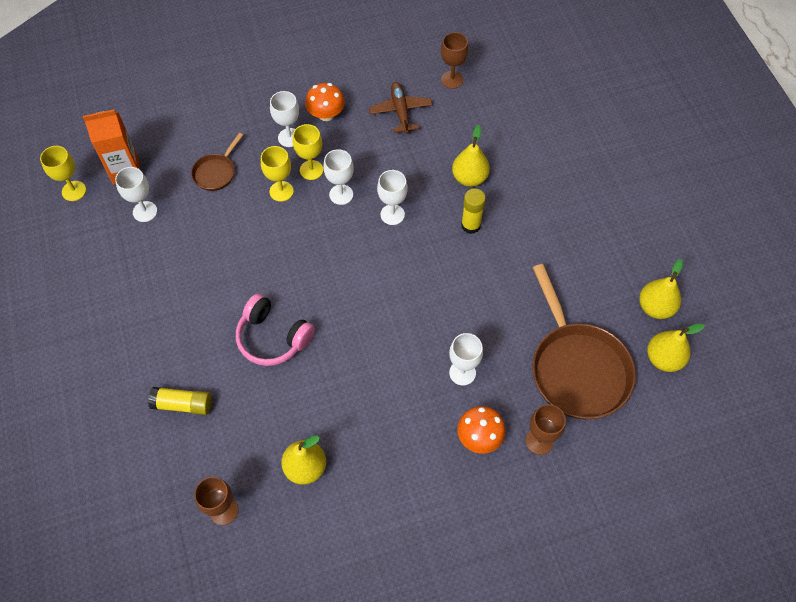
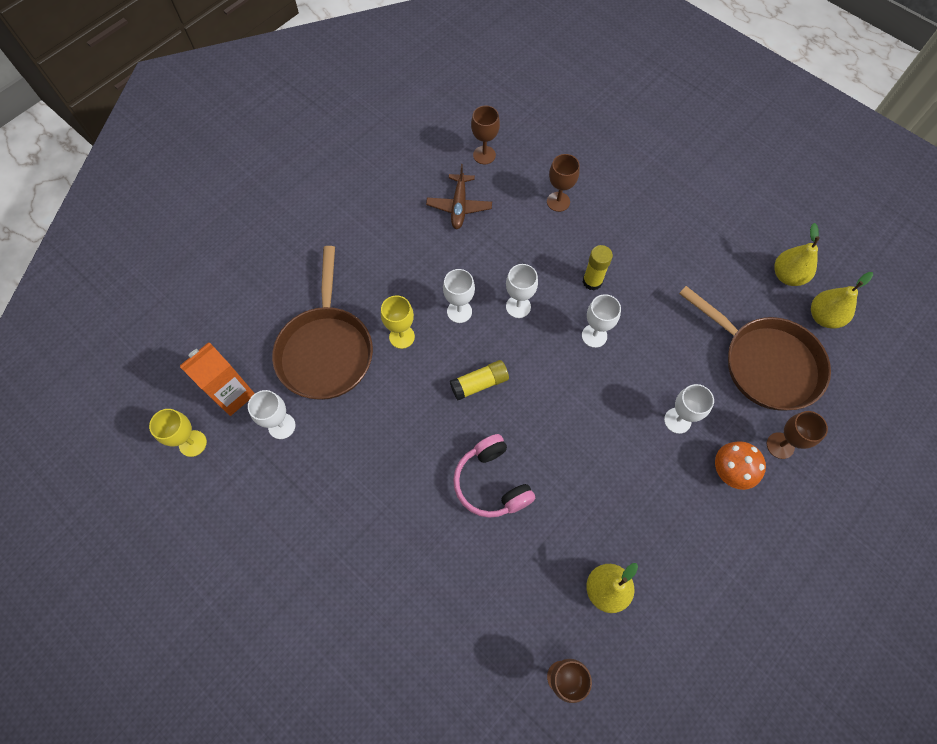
camera: 30 degrees left, 5 degrees up
yellow glue stick [148,387,212,415] -> yellow glue stick moved to [450,360,509,400]
brown pan [191,133,243,191] -> brown pan [272,246,373,400], size x2.09
pink headphones [236,294,315,366] -> pink headphones turned 60 degrees clockwise [453,434,535,518]
white goblet [270,91,299,147] -> white goblet moved to [582,294,621,348]
yellow goblet [293,124,323,180] -> none
orange mushroom [305,83,345,121] -> none
brown plane [369,82,432,134] -> brown plane turned 135 degrees counterclockwise [426,164,492,229]
yellow pear [452,125,490,187] -> none
none -> brown goblet [547,154,580,212]

